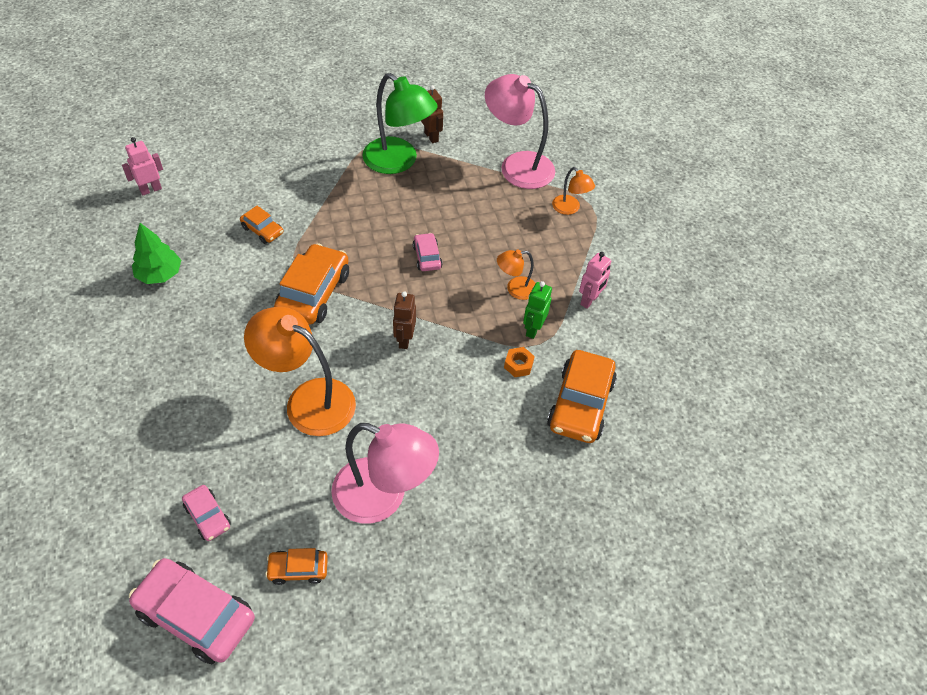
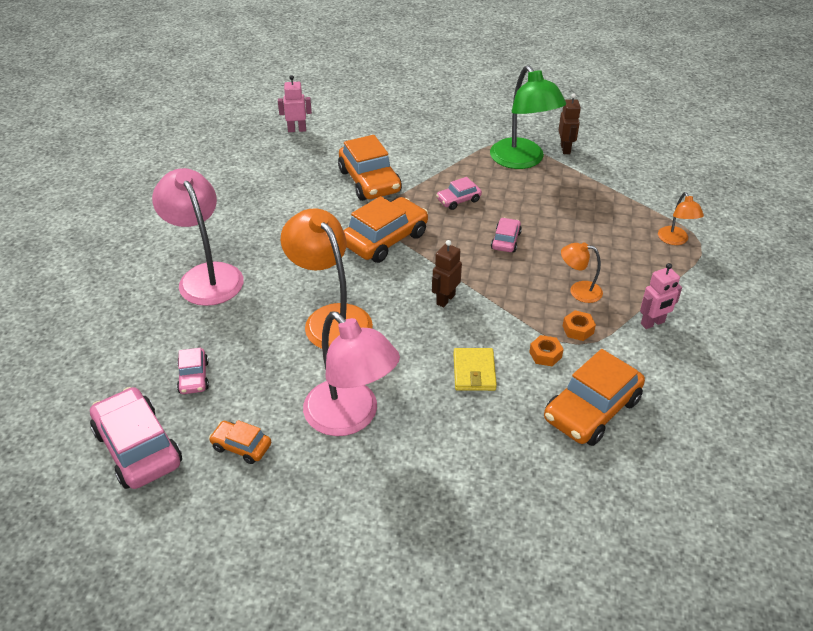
camera: 30 degrees right, 10 degrees down
green tree [132,223,181,284] -> none
orange car [240,206,283,244] -> orange car [338,135,402,201], size x1.93
pink lamp [485,74,555,189] -> pink lamp moved to [152,168,244,306]
green robot [523,281,552,339] -> orange nut [563,310,596,341]
none -> pink car [436,177,482,210]
none -> yellow wallet [453,348,497,391]

